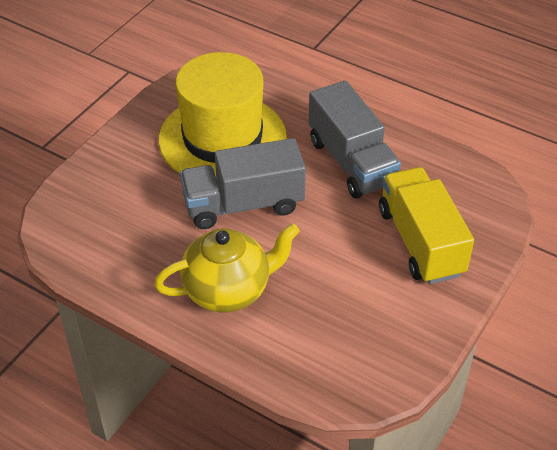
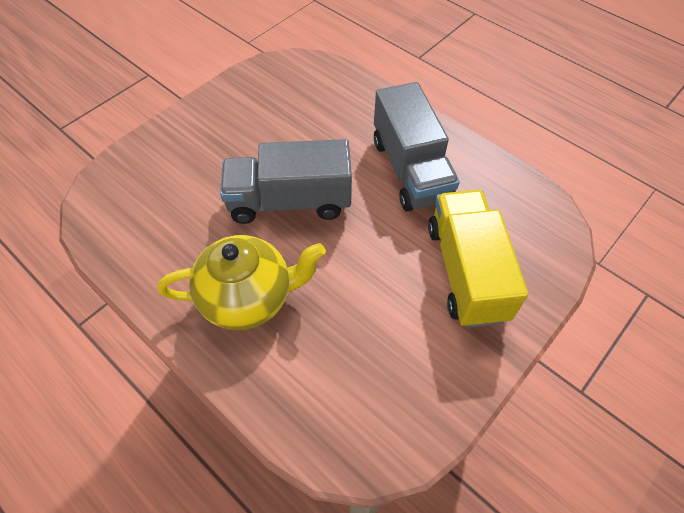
camera: 10 degrees right, 10 degrees up
yellow hat [159,52,287,176] -> none

